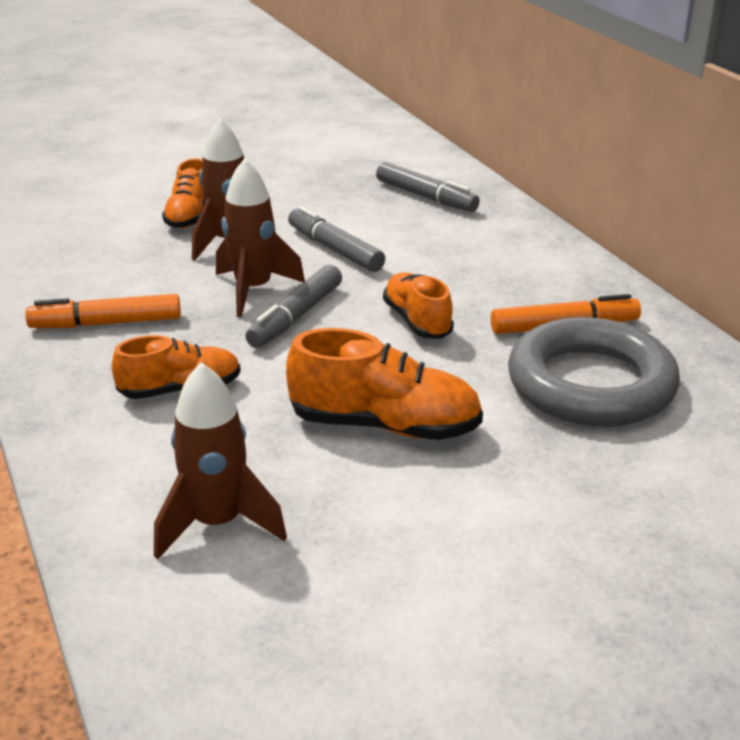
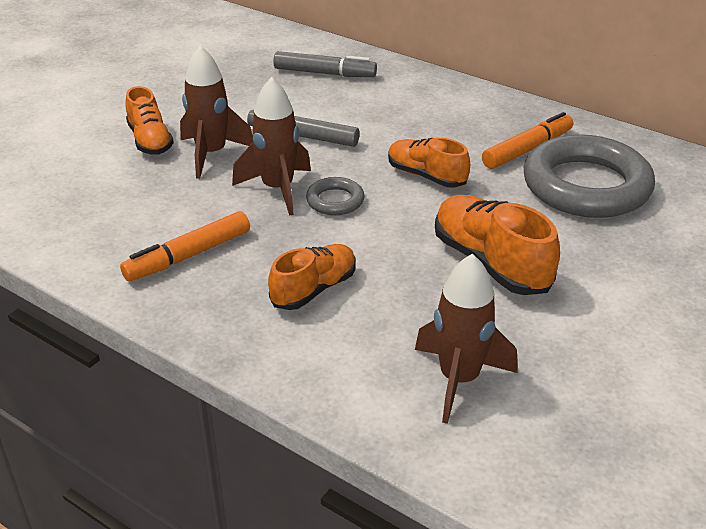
camera: 30 degrees left, 5 degrees up
grey marker [245,265,342,348] -> grey ring [306,177,365,215]
orange shoe [286,328,483,440] -> orange shoe turned 105 degrees counterclockwise [435,195,560,295]

